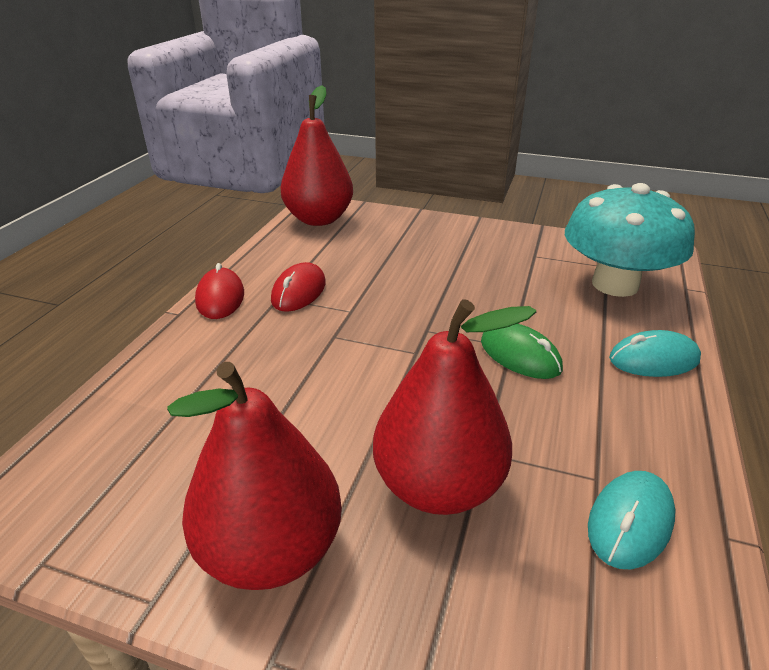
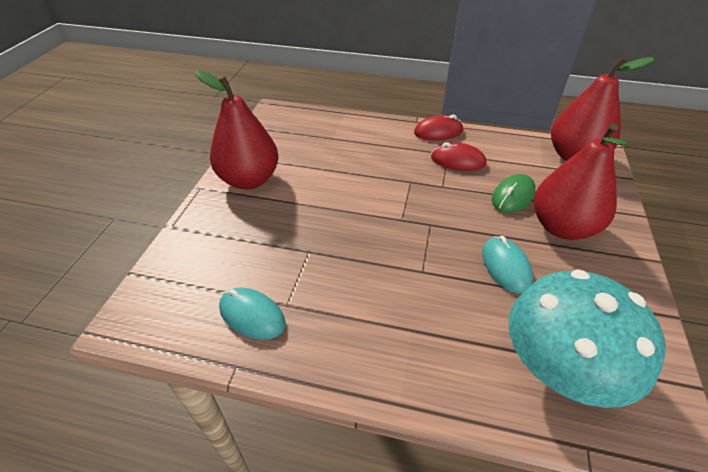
camera: 85 degrees right, 10 degrees up
red pear [373,299,536,515] -> red pear moved to [534,123,628,240]
green mouse [481,324,563,379] -> green mouse moved to [492,174,536,213]
turquoise mouse [609,330,701,377] -> turquoise mouse moved to [482,236,533,293]

